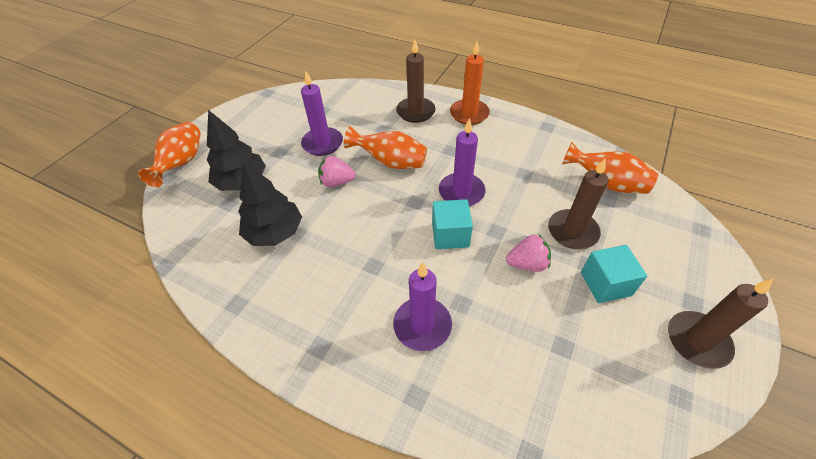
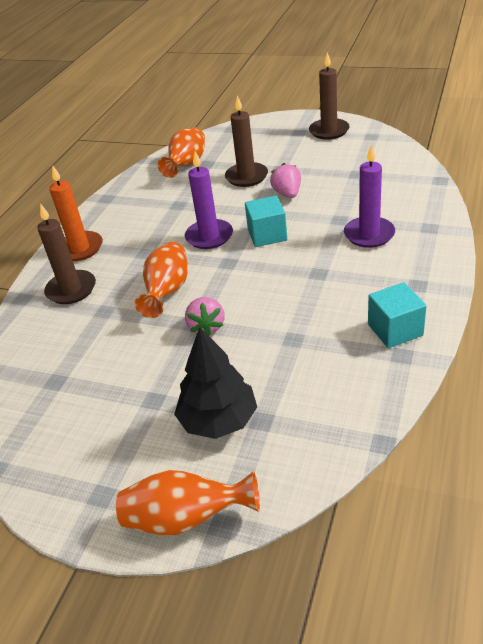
camera: 95 degrees left, 10 degrees down
black tree [238,162,302,246] -> none
purple candle [301,70,343,156] -> none
turquoise cube [581,245,647,303] -> turquoise cube moved to [368,282,427,348]

